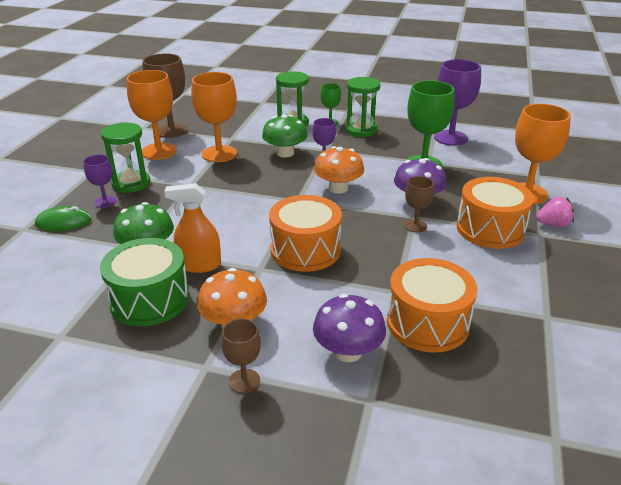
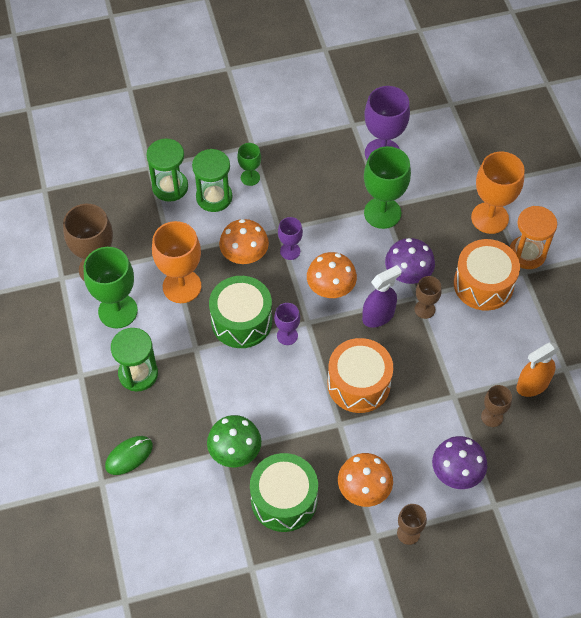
camera: 30 degrees left, 25 degrees up
purple goblet [83,155,117,208] -> purple goblet moved to [274,303,300,345]
orange goblet [127,70,177,160] -> green goblet [84,247,138,328]
orange spray bottle [164,183,221,273] -> orange spray bottle moved to [516,343,559,397]
green mushroom [262,114,308,158] -> orange mushroom [219,219,269,264]
green hourglass [345,77,380,137] -> green hourglass moved to [146,138,188,202]
orange drum [387,258,478,353] -> brown goblet [481,385,512,427]
pink strawberry [536,197,574,227] -> orange hourglass [510,206,557,269]
none -> green drum [209,276,272,348]
none -> purple spray bottle [362,265,402,327]

